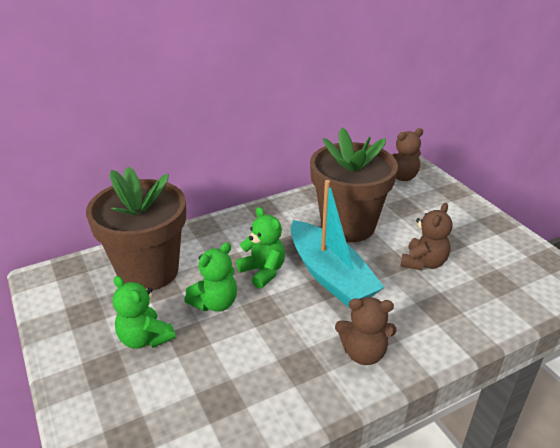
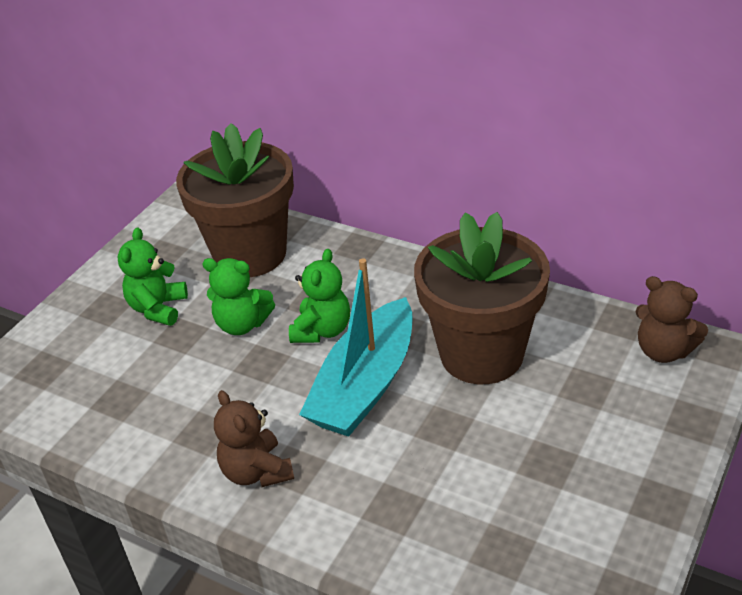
camera: 60 degrees right, 5 degrees up
brown teddy bear [400,203,453,271] -> none

